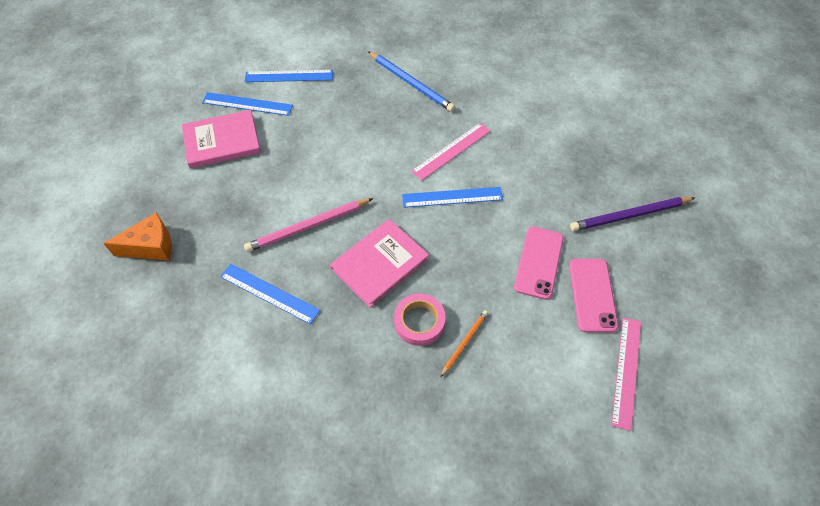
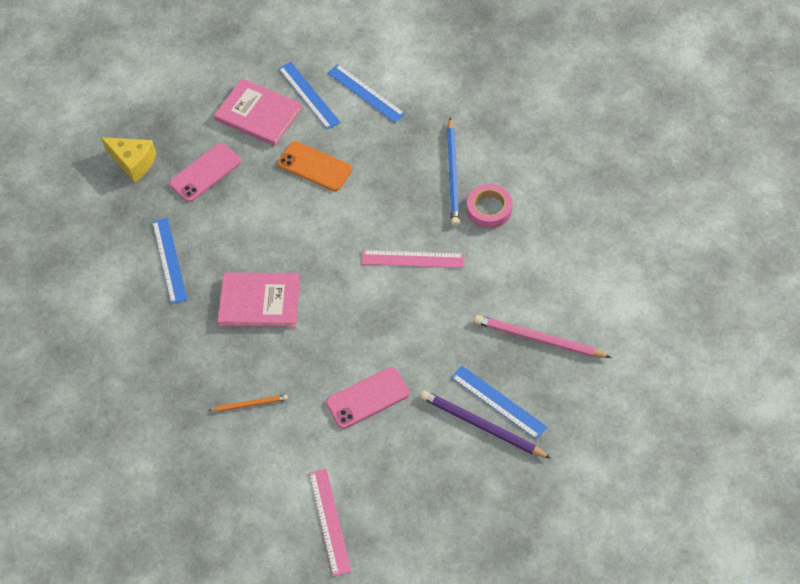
camera: 50 degrees right, 0 degrees up
orange cheese [103,212,172,261] -> yellow cheese [101,137,157,183]
pink pencil [244,198,373,252] -> pink pencil moved to [474,315,612,358]
pink tape [394,294,446,346] -> pink tape moved to [467,184,512,228]
blue ruler [402,187,503,208] -> blue ruler moved to [451,366,547,440]
pink phone [569,259,618,333] -> pink phone moved to [169,143,241,202]
pink ruler [611,317,641,431] -> pink ruler turned 75 degrees counterclockwise [309,469,351,576]
none -> orange phone [277,141,352,191]

